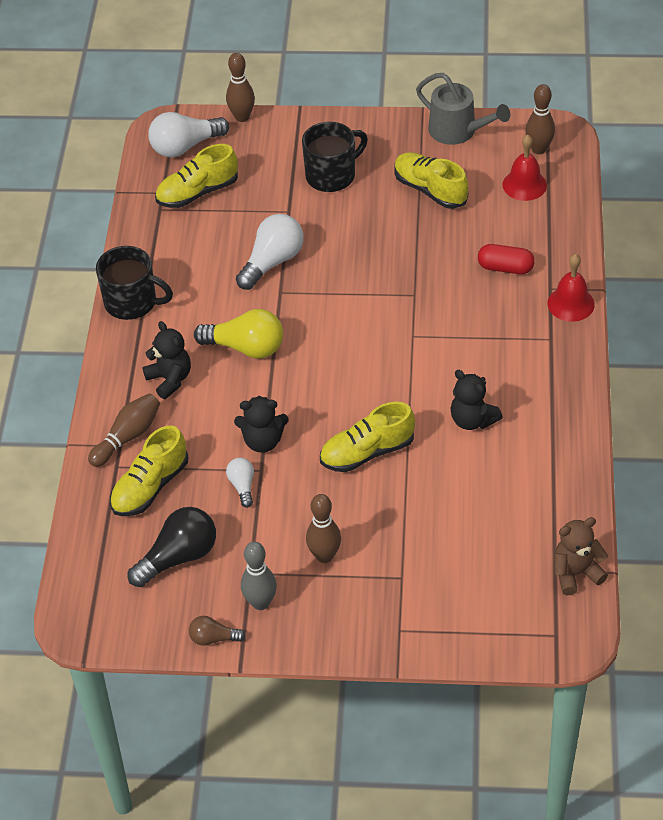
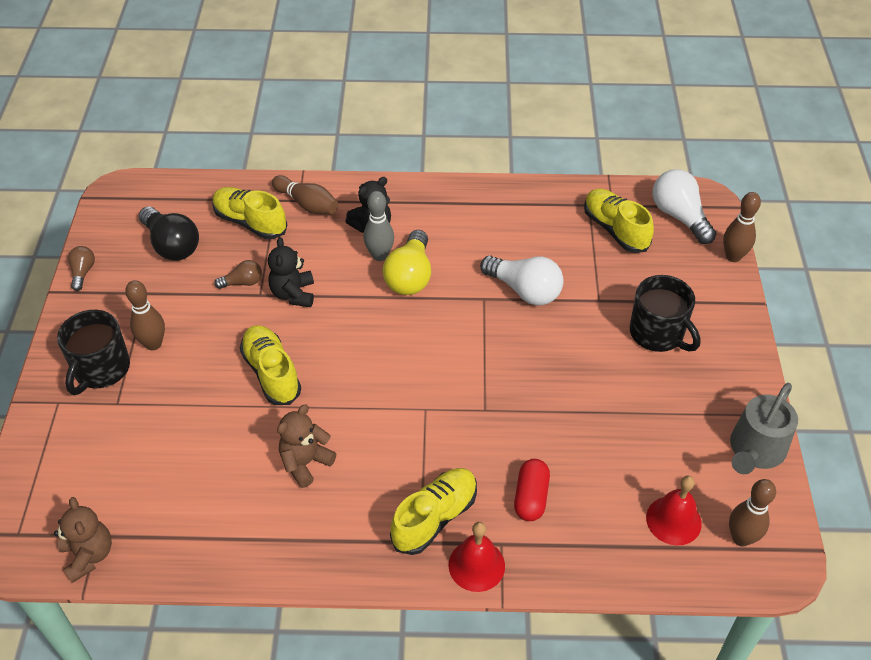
camera: 85 degrees right, 0 degrees up
black mug [96,246,173,320] -> black mug moved to [57,310,130,395]
white light bulb [226,458,254,508] -> brown light bulb [214,260,262,289]
grey bowling pin [241,542,277,610] -> grey bowling pin moved to [364,191,394,261]
yellow shoe [394,152,468,209] -> yellow shoe moved to [390,468,477,555]
black teddy bear [450,370,503,430] -> brown teddy bear [277,404,337,488]

